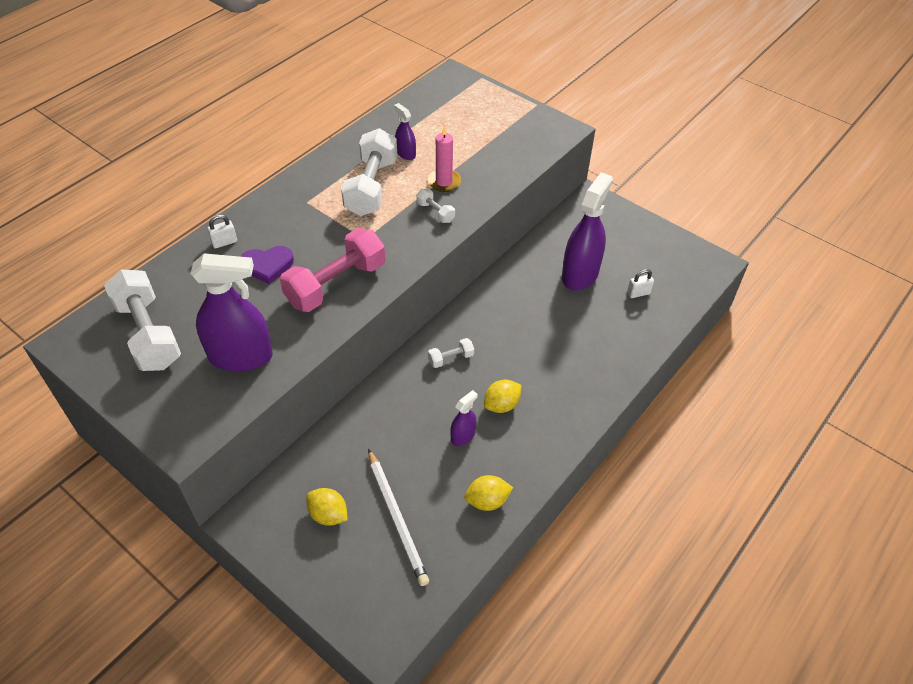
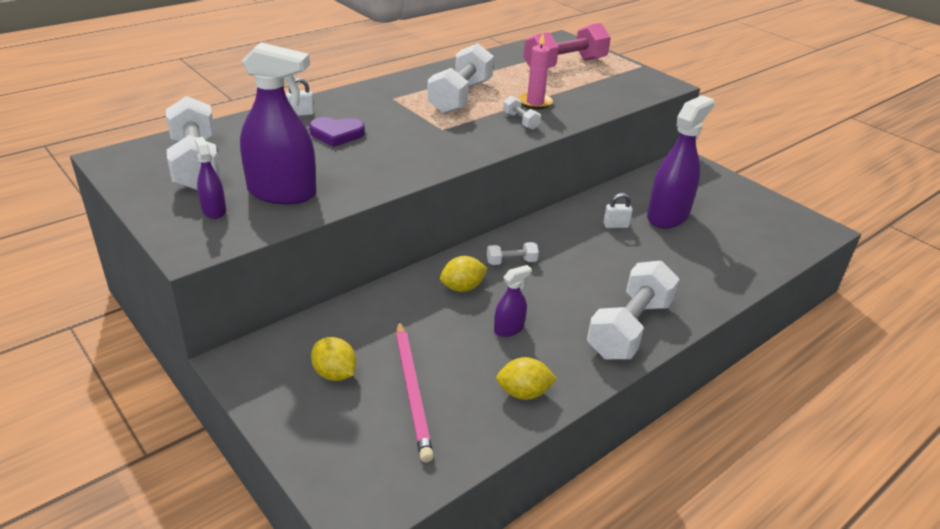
camera: 10 degrees right, 15 degrees down
pink dumbbell [280,228,385,312] -> pink dumbbell moved to [523,23,611,68]
white pencil [368,449,429,586] -> pink pencil [396,321,434,462]
purple spray bottle [394,103,416,160] -> purple spray bottle moved to [195,137,226,219]
yellow lemon [484,380,521,413] -> yellow lemon moved to [440,256,487,292]
white padlock [627,269,654,298] -> white padlock moved to [603,193,633,228]
none -> white dumbbell [587,260,679,359]

